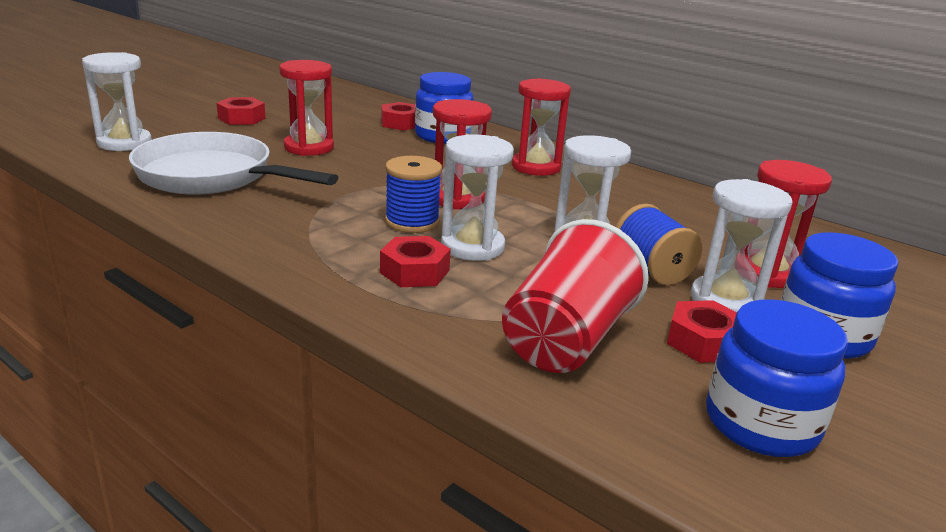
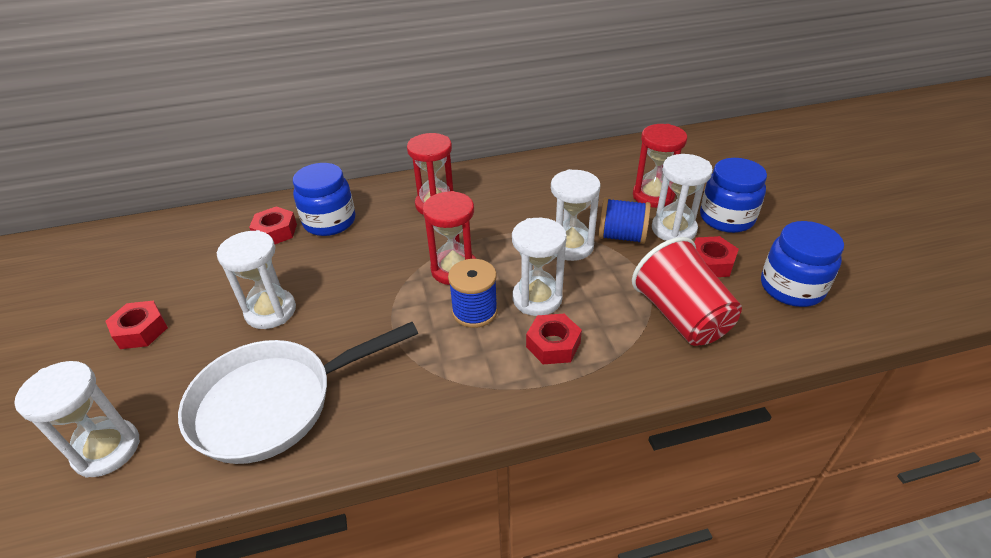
camera: 50 degrees left, 15 degrees up
red hourglass [279,60,334,156] -> white hourglass [216,230,296,329]

